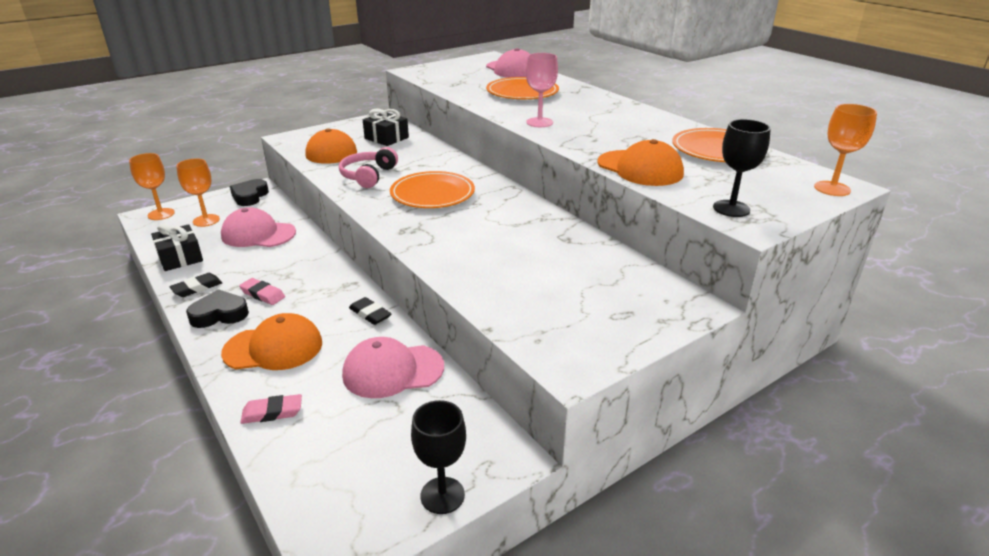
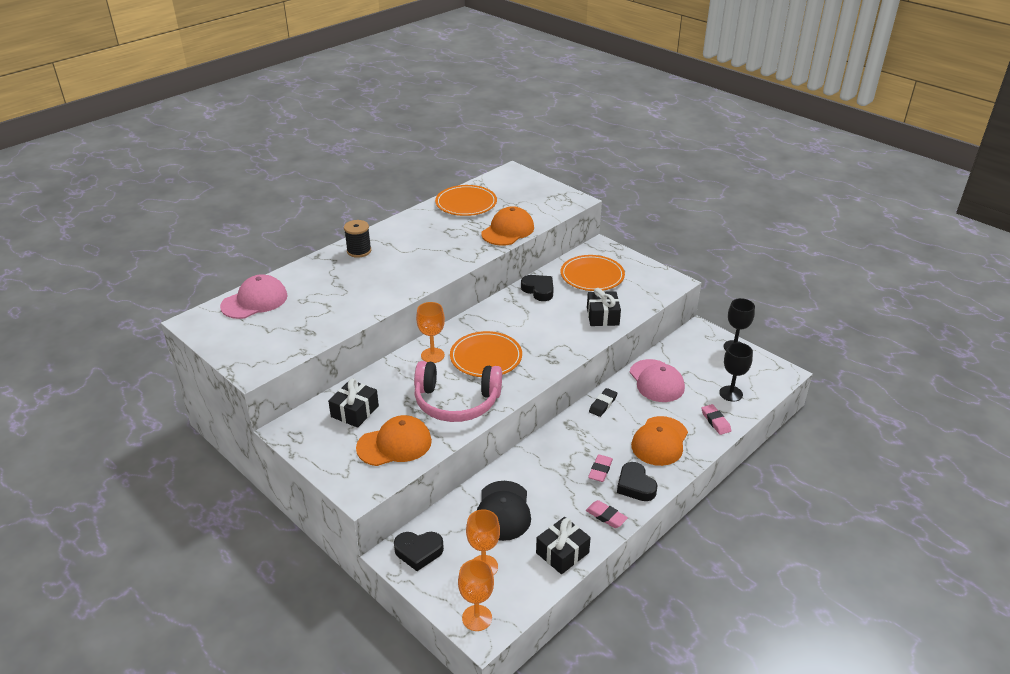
camera: 100 degrees left, 5 degrees up
black eraser [169,273,222,297] -> pink eraser [586,500,628,528]
pink cap [221,207,296,247] -> black cap [477,481,531,541]
orange cap [221,313,322,370] -> orange cap turned 135 degrees counterclockwise [631,416,688,466]
pink headphones [339,147,398,188] -> pink headphones [414,361,502,422], size x1.54
orange plate [486,77,559,99] -> orange plate moved to [561,255,625,291]
pink goblet [526,53,558,127] -> none
black goblet [713,119,771,217] -> black goblet moved to [719,343,753,402]
orange goblet [814,104,877,196] -> orange goblet moved to [416,302,445,363]
none -> black spool [344,220,371,258]
none -> black heart [521,275,554,301]
none -> black gift [587,288,621,326]

